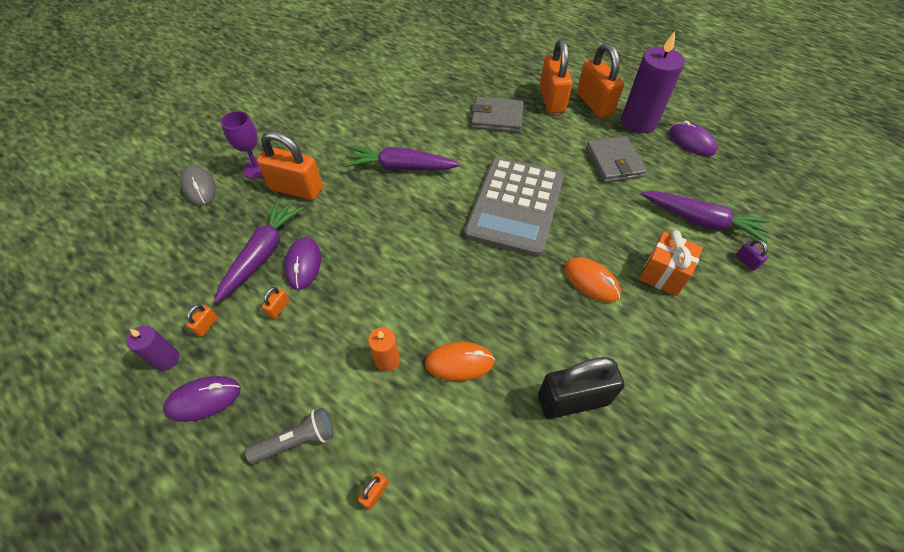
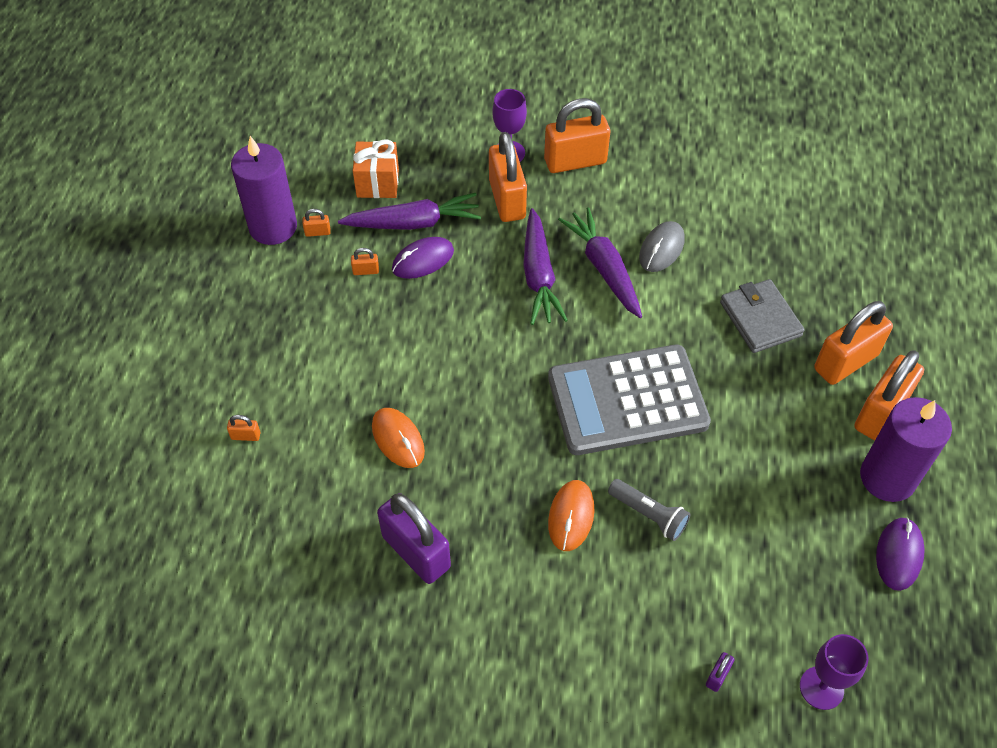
camera: 60 degrees right, 0 degrees up
purple candle [126,326,179,370] -> purple candle [231,136,297,245], size x2.00
purple mouse [163,376,241,422] -> none
grey mouse [180,165,216,206] -> grey mouse moved to [639,221,685,272]
grey flashlight [245,408,333,464] -> grey flashlight moved to [608,479,690,541]
orange candle [368,327,400,372] -> none
black padlock [538,357,625,419] -> purple padlock [377,493,451,584]
grey wallet [586,136,647,183] -> none
orange gift [639,230,703,296] -> orange gift moved to [353,139,399,198]
purple carrot [641,191,770,244] -> purple carrot moved to [523,208,568,325]
none -> orange padlock [544,98,610,173]
none -> purple goblet [800,634,869,710]

